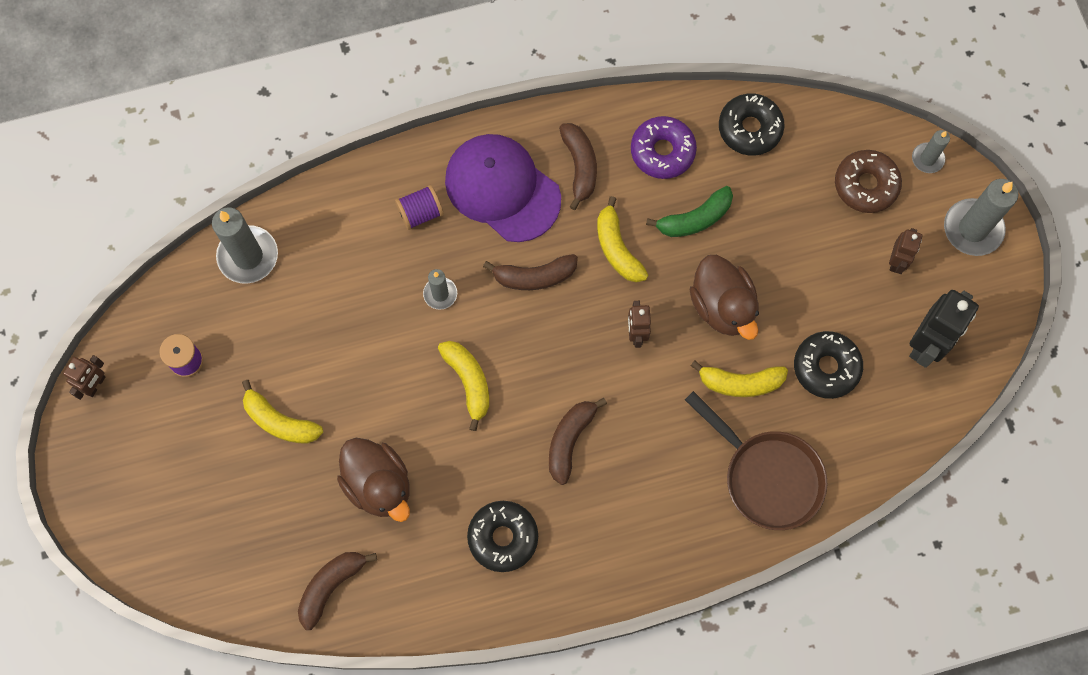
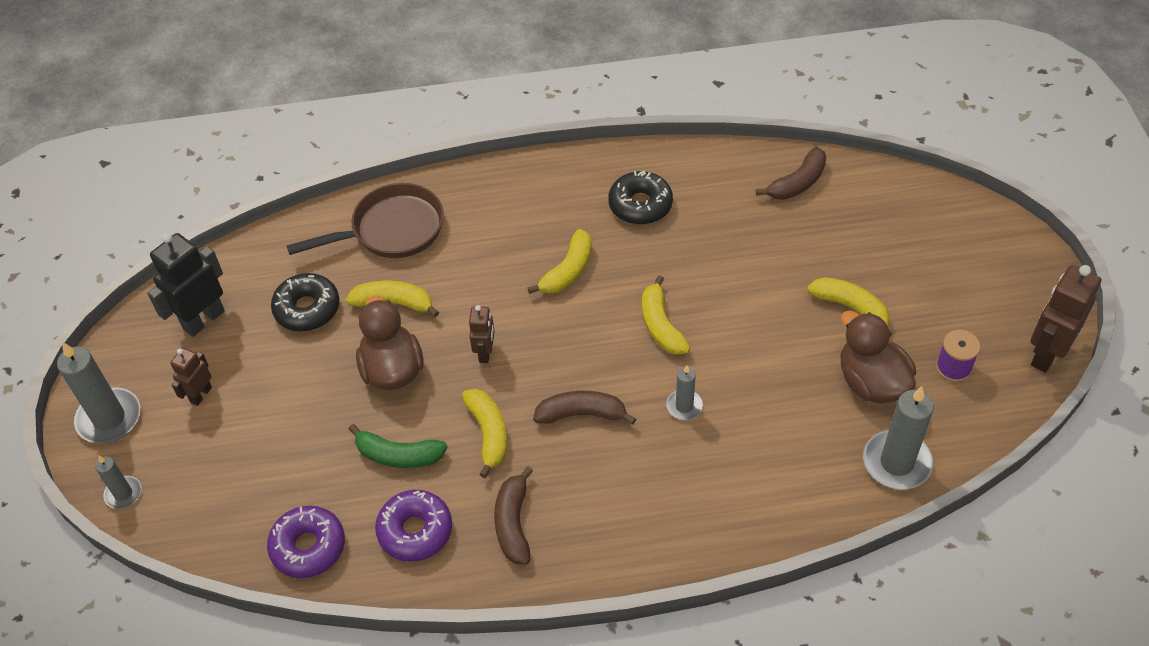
camera: 170 degrees left, 20 degrees down
brown robot [63,355,105,400] -> brown robot [1031,265,1101,373], size x1.76
brown duck [337,438,410,522] -> brown duck moved to [841,311,916,403]
purple spool [395,185,444,230] -> none
purple cap [445,134,561,242] -> none
brown banana [549,398,607,485] -> yellow banana [528,229,592,294]
green banana [646,186,733,237] -> green banana turned 150 degrees counterclockwise [349,424,447,468]
brown pan [685,391,827,530] -> brown pan turned 105 degrees clockwise [286,183,444,258]
black donut [719,93,785,155] -> purple donut [267,505,345,578]
brown donut [835,150,902,213] -> none

